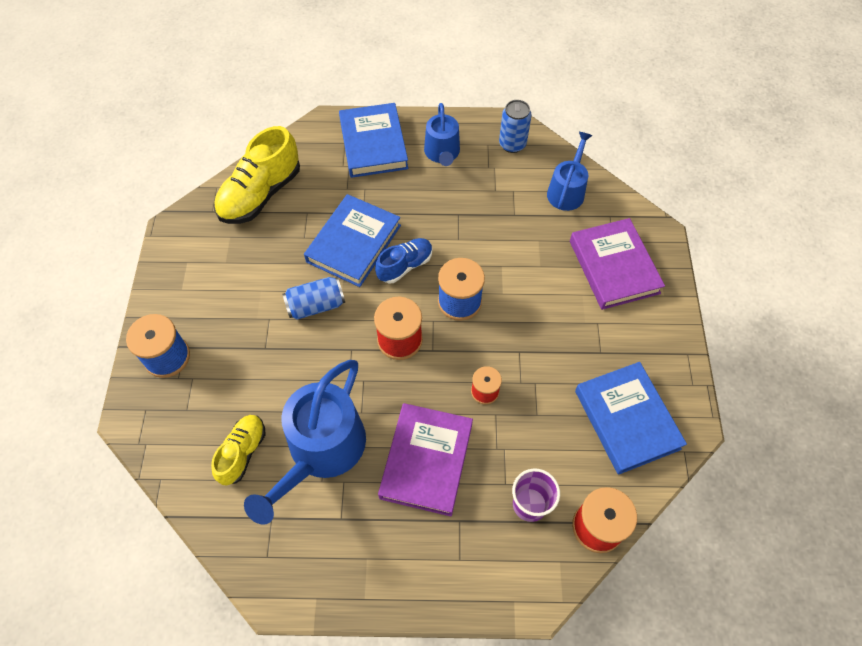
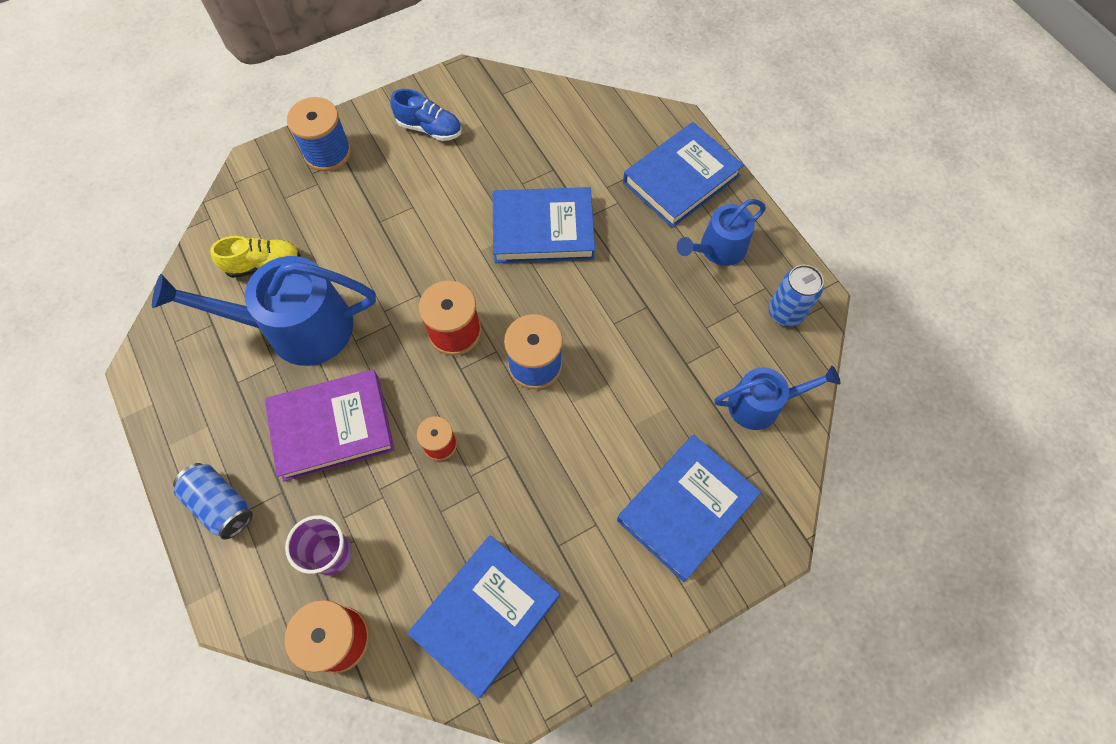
camera: 60 degrees right, 5 degrees up
yellow shoe [214,126,300,224] -> none
blue can [282,277,345,320] -> blue can moved to [173,463,253,540]
blue shoe [375,238,433,283] -> blue shoe moved to [390,89,462,141]
purple book [570,218,665,310] -> blue book [617,435,761,582]

